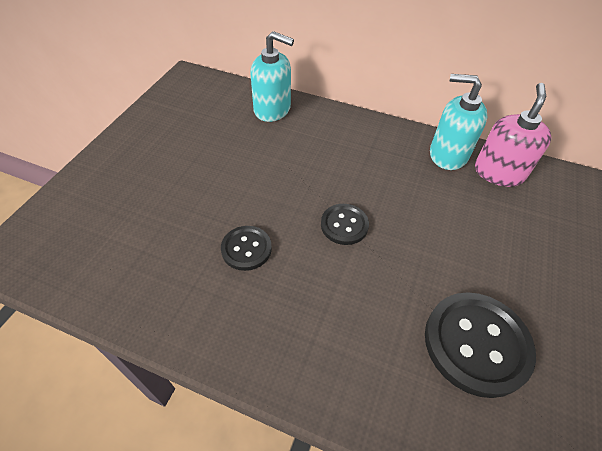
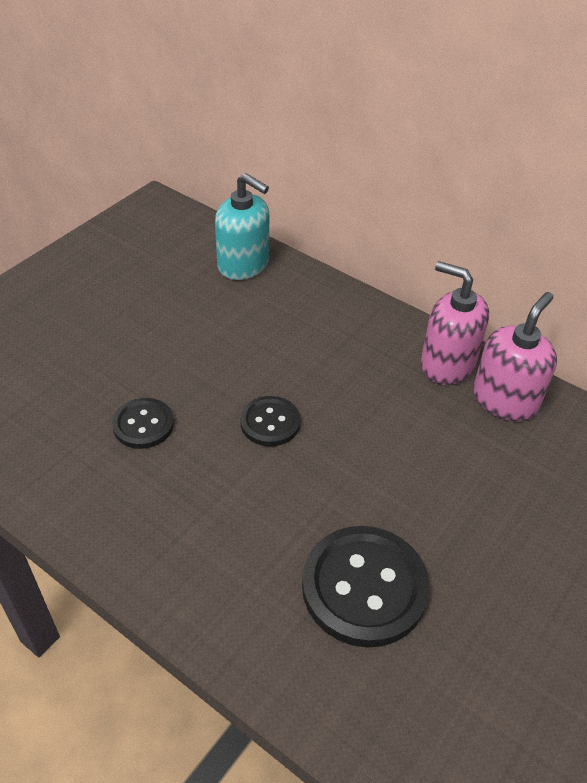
camera: 15 degrees right, 5 degrees down
turquoise soap dispenser [430,74,487,170] -> pink soap dispenser [421,261,489,385]

